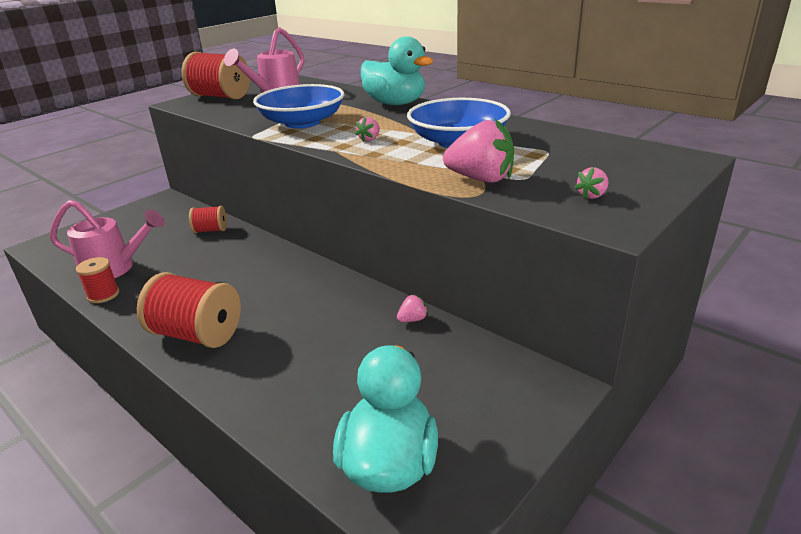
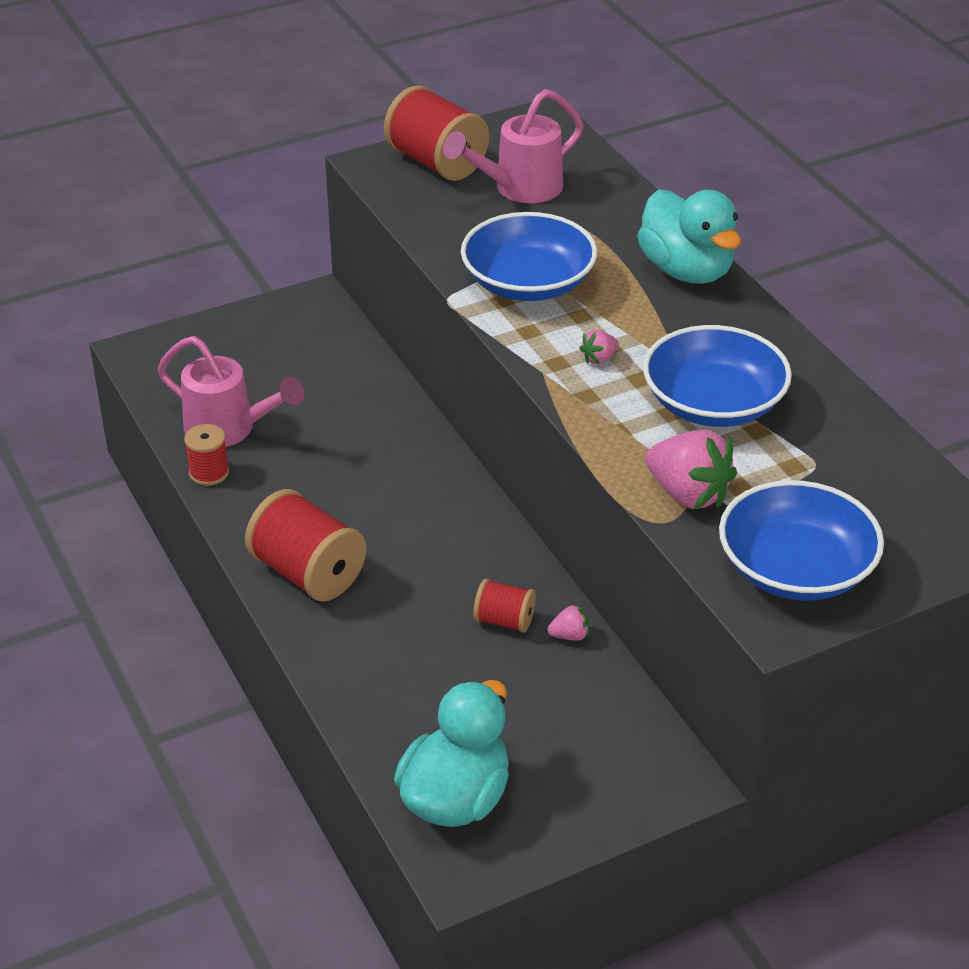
camera: 20 degrees right, 10 degrees up
red spool [189,206,227,233] -> red spool moved to [473,579,536,633]
pink strawberry [575,167,608,199] -> blue bowl [719,480,884,601]

